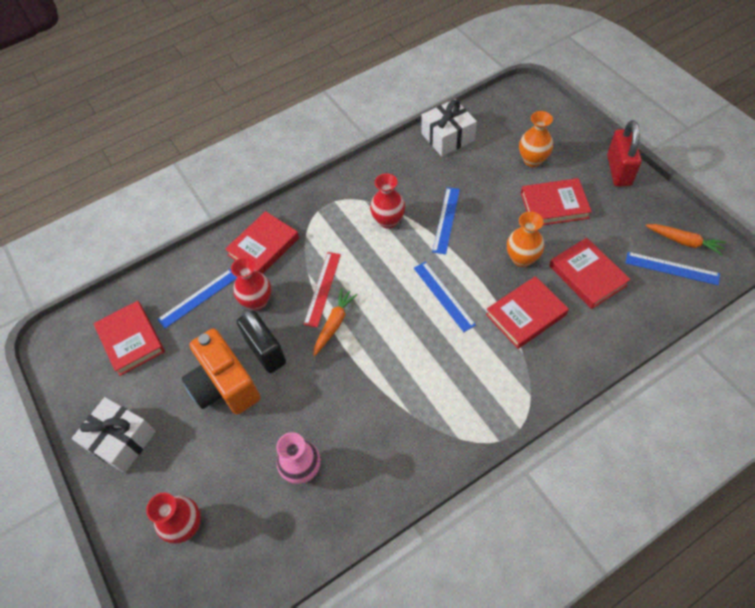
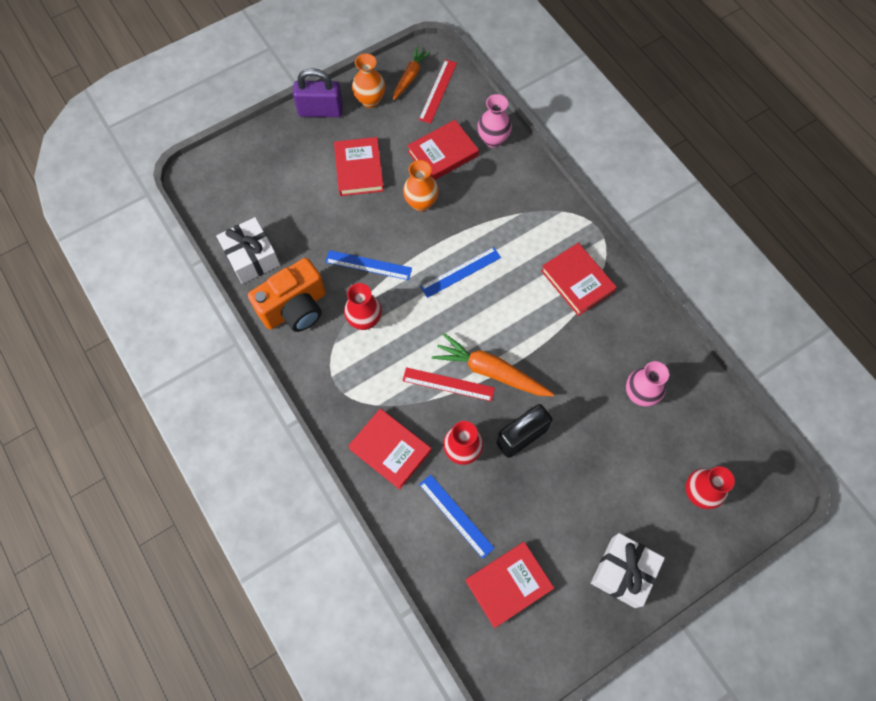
camera: 95 degrees left, 10 degrees up
orange camera [182,328,260,415] -> orange camera moved to [248,258,326,332]
orange carrot [313,288,358,356] -> orange carrot [432,333,554,396], size x1.58
red book [486,276,569,349] -> red book moved to [541,243,617,316]
orange vase [519,111,553,167] -> orange vase moved to [352,54,385,108]
red padlock [607,120,642,186] -> purple padlock [293,68,343,117]
blue ruler [626,252,720,285] -> red ruler [419,59,457,124]
none -> pink vase [478,94,512,148]

